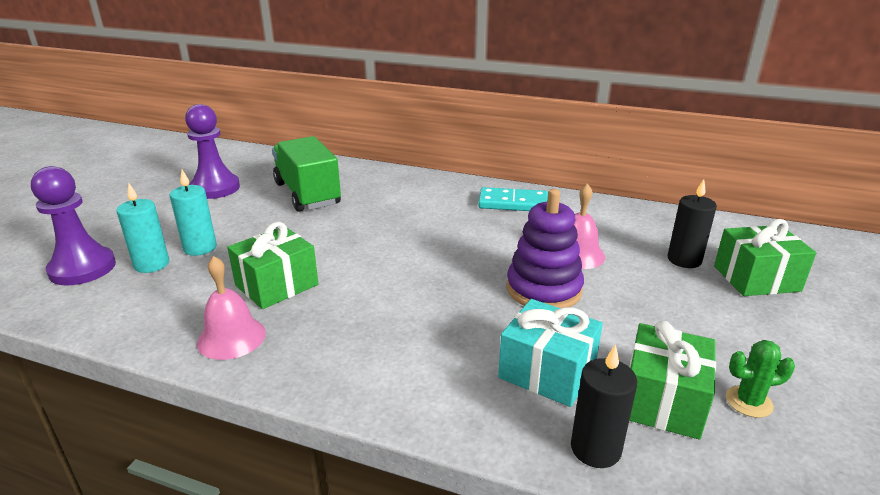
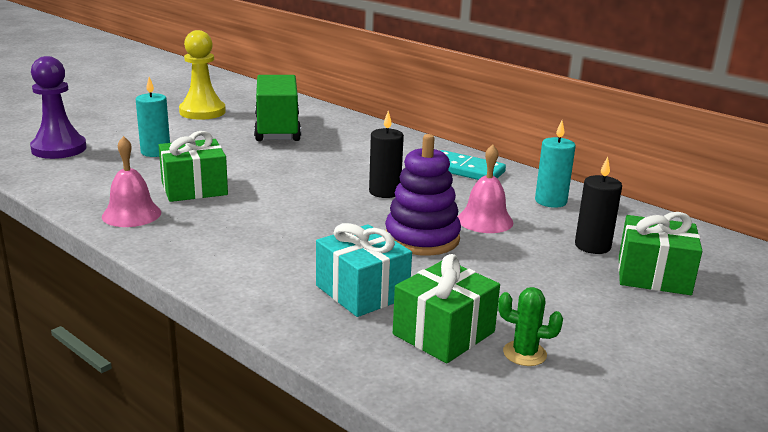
camera: 20 degrees right, 5 degrees down
turquoise candle [117,183,169,273] -> turquoise candle moved to [535,121,576,208]
purple pawn [185,104,240,199] -> yellow pawn [179,30,226,120]
black candle [571,344,637,468] -> black candle moved to [369,111,404,198]

